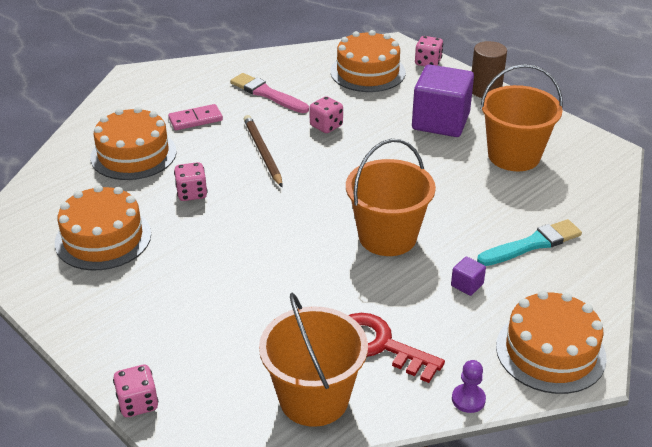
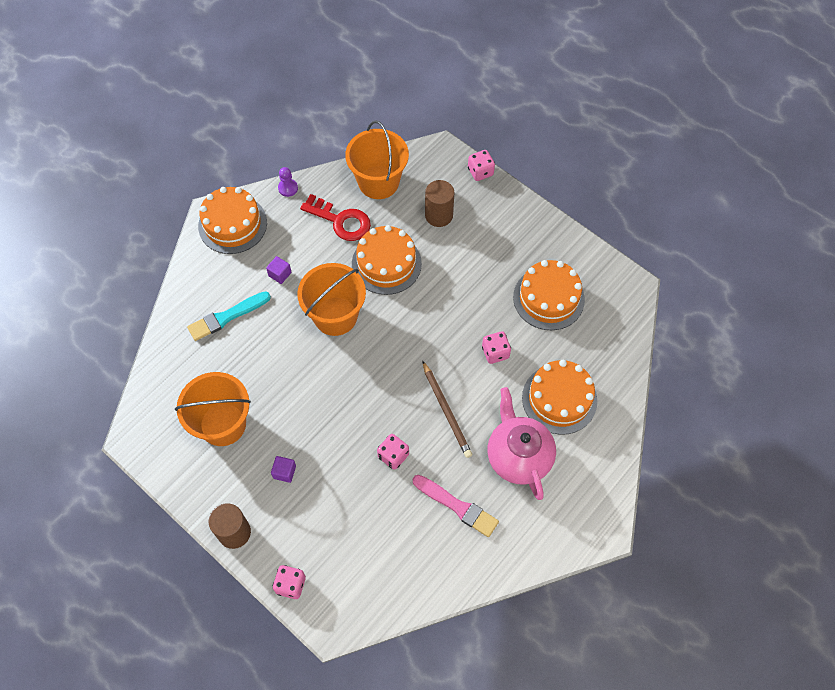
camera: 175 degrees right, 25 degrees up
pink domino [168,104,223,130] -> pink teapot [488,387,556,500]
orange cake [330,30,406,92] -> orange cake moved to [352,225,422,295]
purple cube [412,64,474,137] -> purple cube [271,456,296,483], size x0.40
none -> brown cylinder [425,180,455,227]

